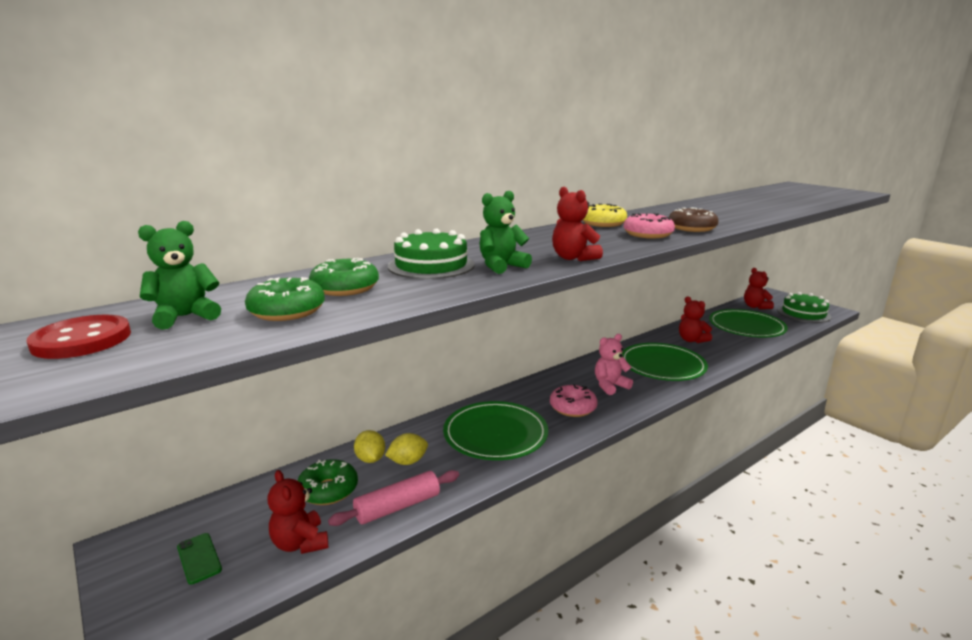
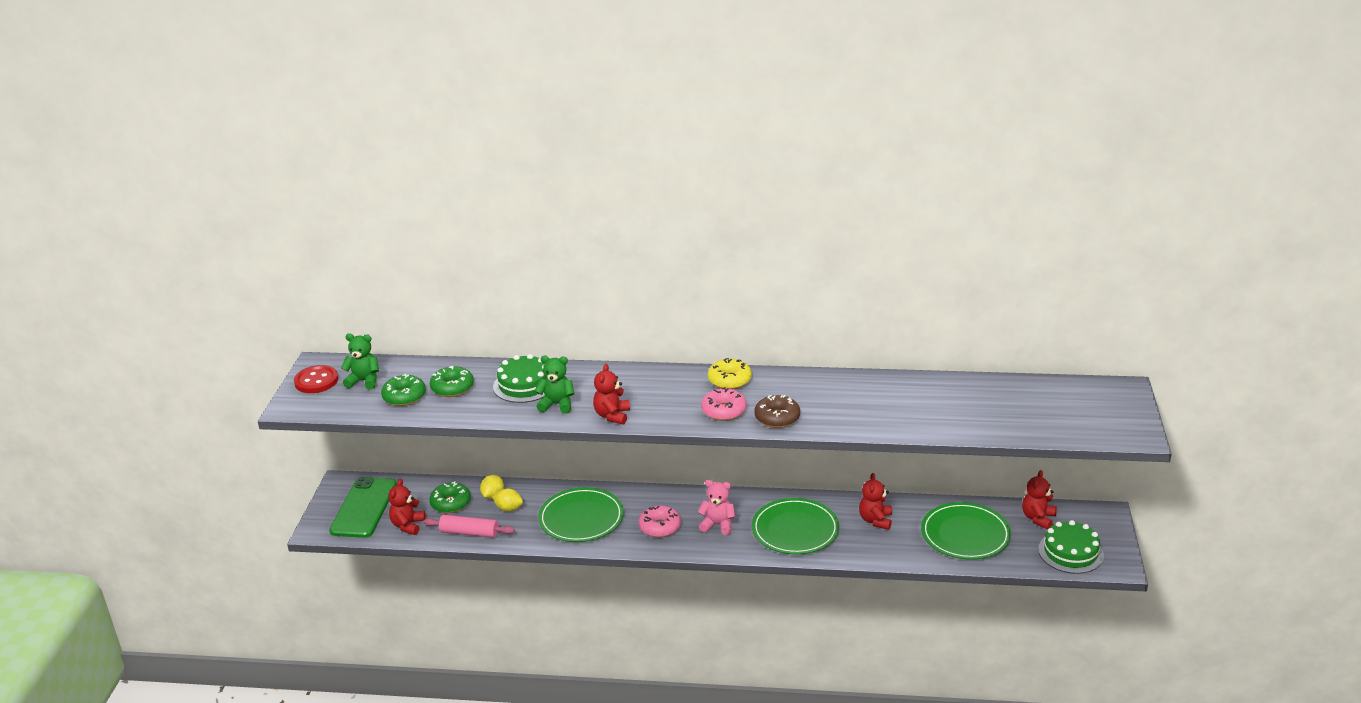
camera: 45 degrees right, 10 degrees up
green phone [177,533,222,585] -> green phone [329,477,397,538], size x2.40

